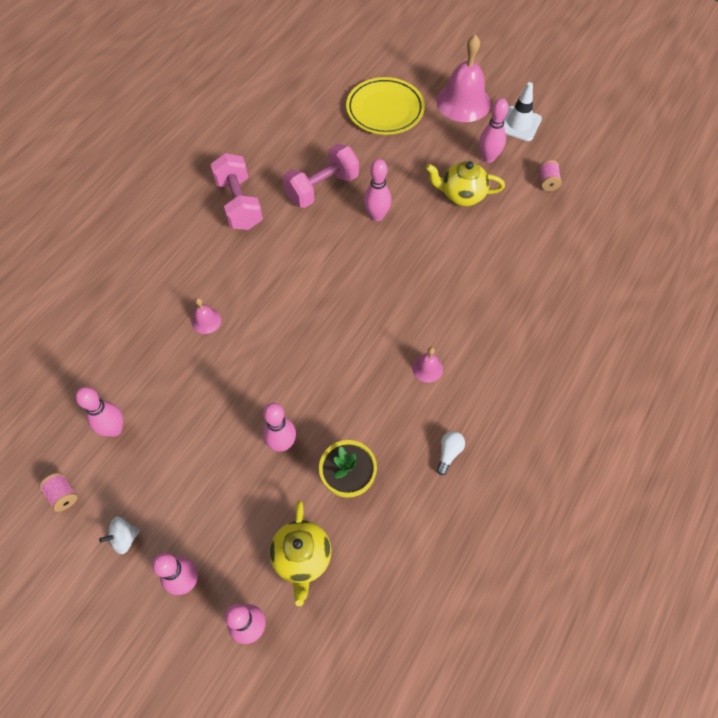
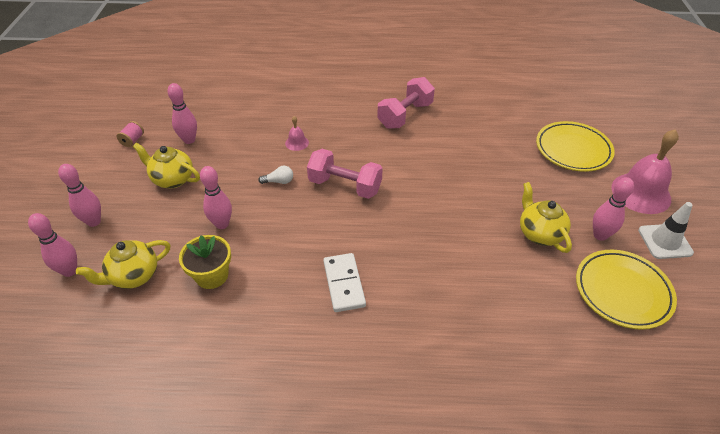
camera: 60 degrees right, 15 degrees down
white spinning top [99,517,140,554] -> none
pink dumbbell [282,144,359,208] -> pink dumbbell moved to [307,149,383,199]
pink bowling pin [364,159,391,221] -> none
pink bell [412,347,443,383] -> white domino [323,253,366,312]
white light bulb [437,431,465,475] -> white light bulb moved to [258,166,293,184]
pink spool [539,160,562,191] -> yellow plate [576,250,677,330]
none -> yellow teapot [133,143,200,188]

